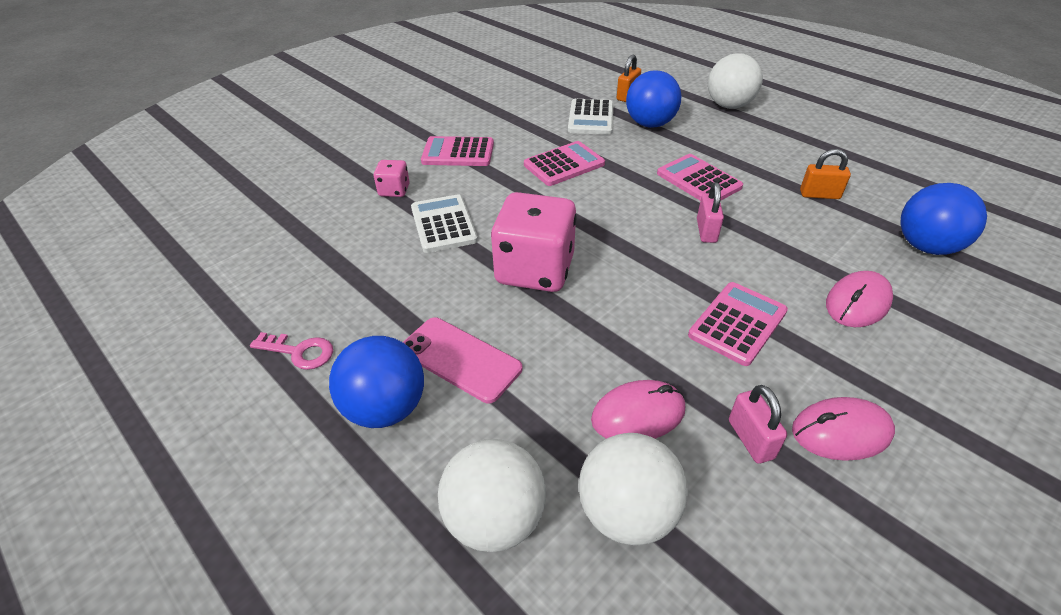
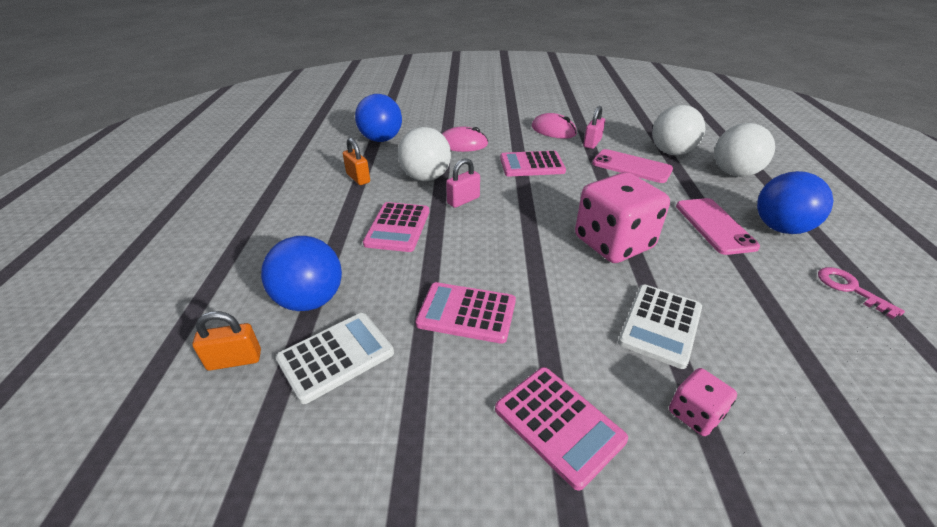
camera: 135 degrees left, 5 degrees down
pink mouse [591,380,685,439] -> pink phone [592,149,673,183]
white ball [708,53,763,109] -> white ball moved to [398,127,451,181]

